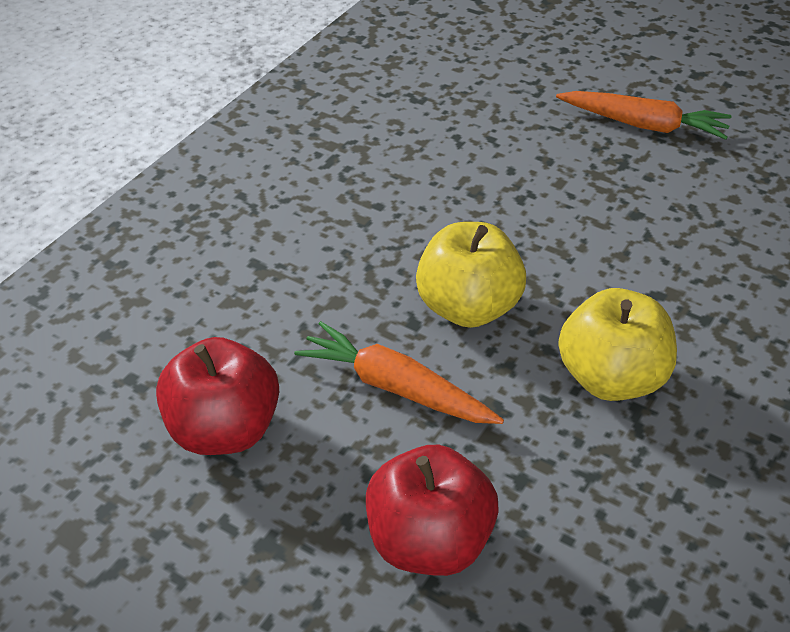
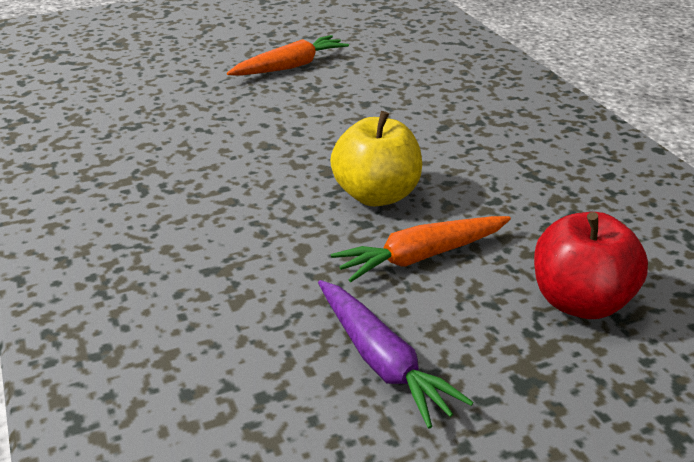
camera: 55 degrees left, 10 degrees down
red apple [156,337,279,455] -> purple carrot [318,280,474,429]
yellow apple [558,288,677,401] -> none

